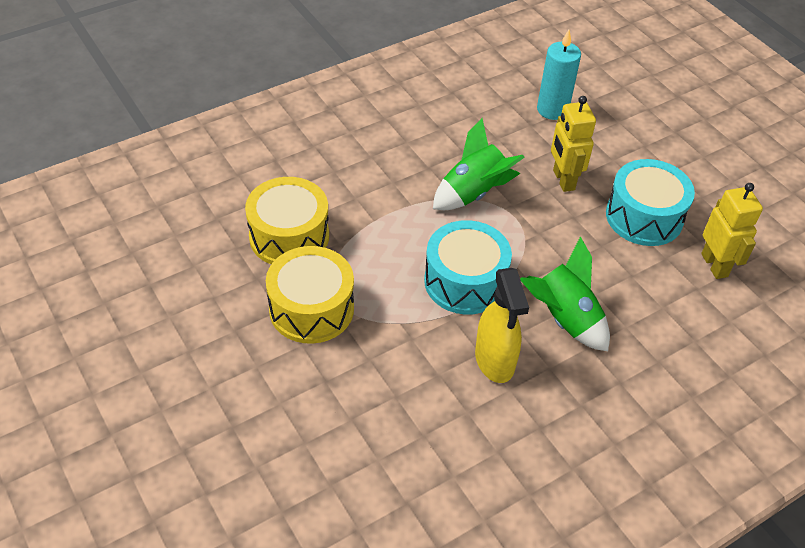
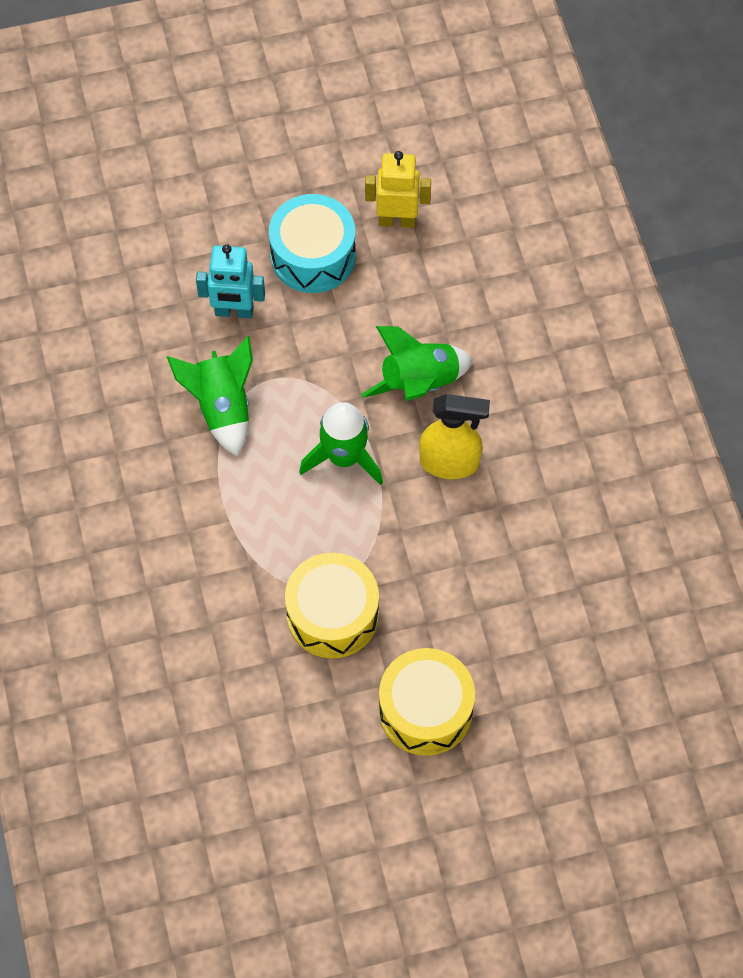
camera: 70 degrees left, 15 degrees up
yellow drum [245,177,329,264] -> yellow drum moved to [379,648,475,756]
turquoise drum [424,220,512,315] -> green rocket [299,402,383,485]
turquoise candle [537,30,581,120] -> none
yellow robot [551,96,596,192] -> turquoise robot [196,244,265,318]

